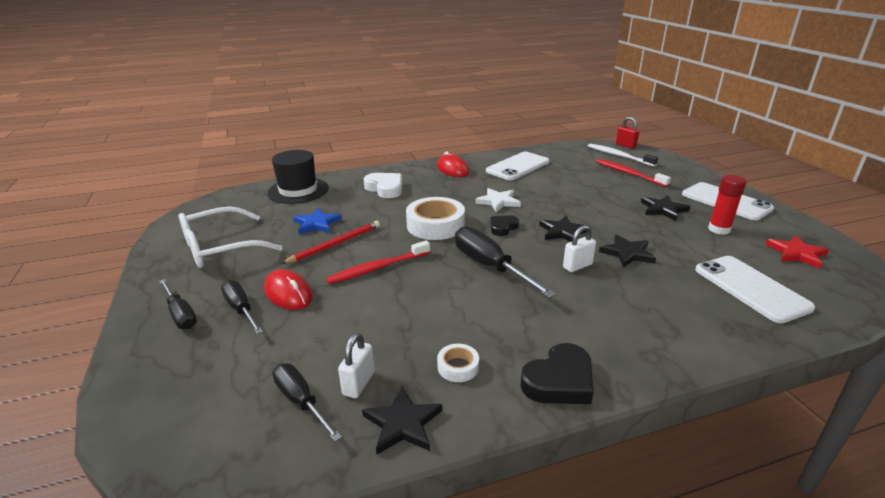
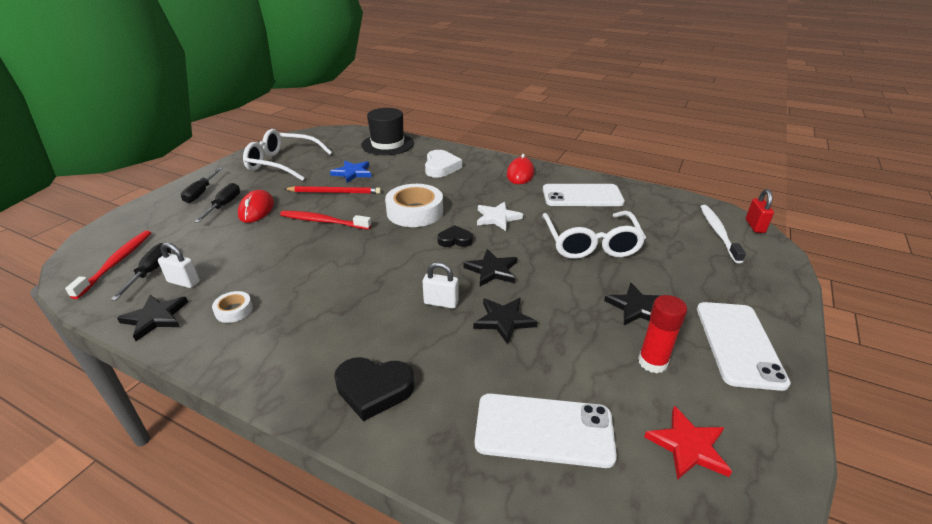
camera: 45 degrees right, 5 degrees up
white padlock [338,332,375,398] -> white padlock turned 45 degrees clockwise [158,242,200,288]
black screwdriver [455,226,556,298] -> none
black heart [520,343,594,404] -> black heart moved to [334,357,414,421]
red toothbrush [596,159,671,187] -> red toothbrush moved to [65,231,151,299]
white phone [695,256,815,323] -> white phone turned 75 degrees clockwise [475,393,617,468]
none -> white glasses [542,211,646,259]

